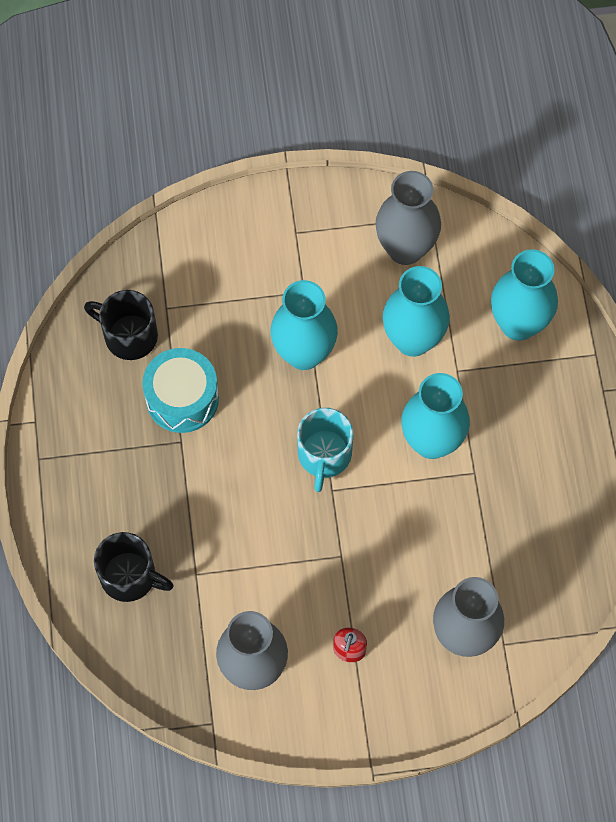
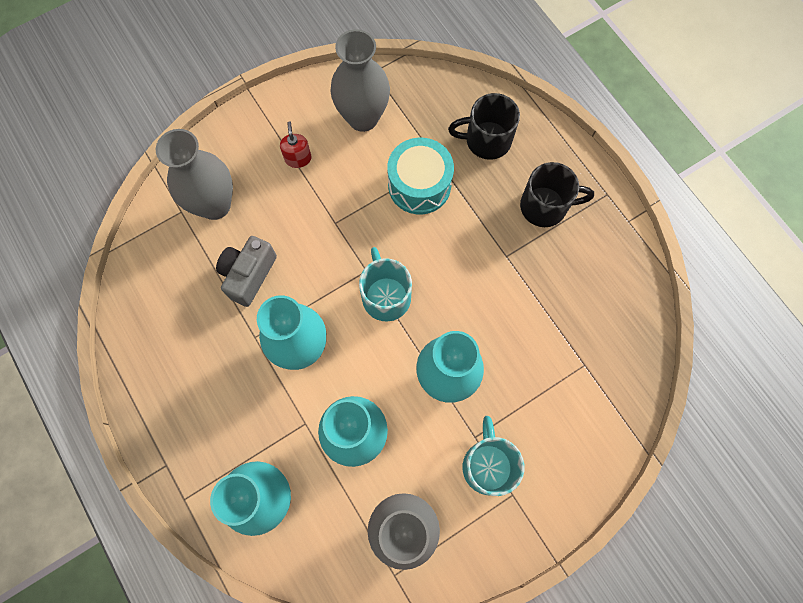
camera: 155 degrees right, 5 degrees up
black mug [84,290,158,360] -> black mug moved to [520,162,594,227]
turquoise drum [142,348,219,433] -> turquoise drum moved to [387,138,454,214]
none -> grey camera [216,236,277,307]
none -> turquoise mug [463,416,524,496]

